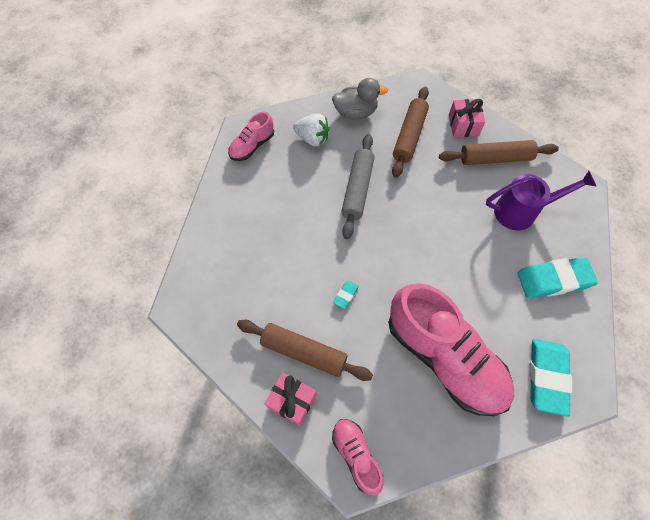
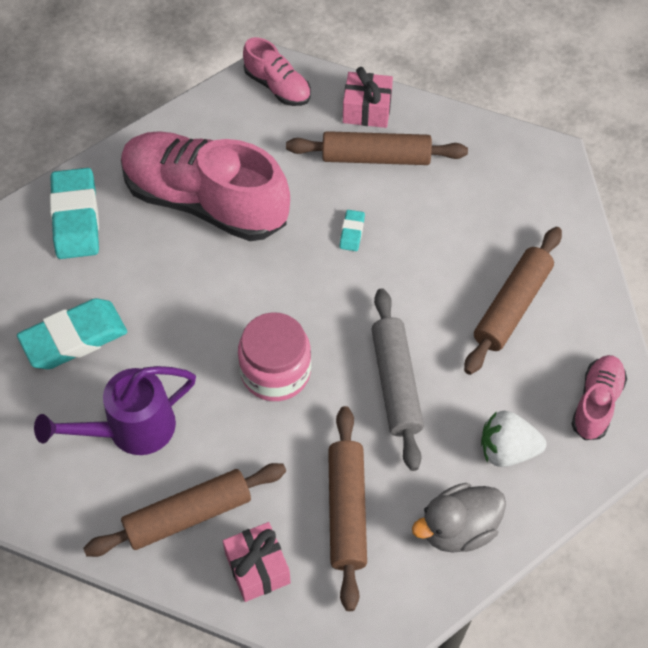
camera: 160 degrees right, 5 degrees down
none -> pink jar [238,312,311,401]
none -> brown rolling pin [464,227,562,375]

